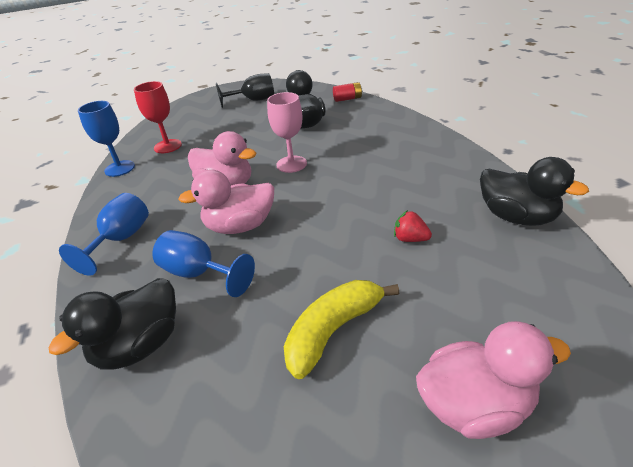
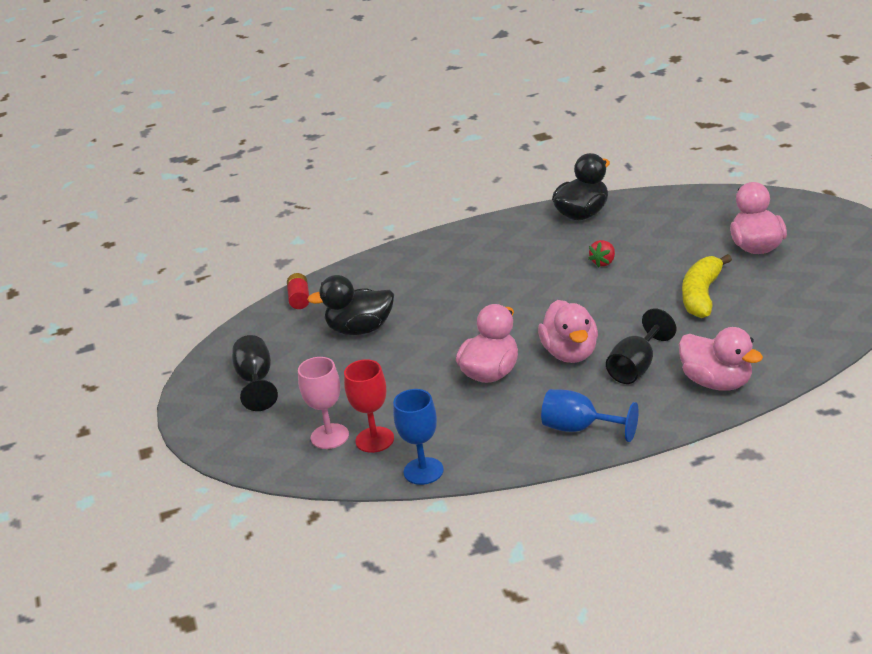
camera: 85 degrees left, 5 degrees down
black duck [49,278,176,370] -> pink duck [679,327,763,391]
blue goblet [152,230,255,297] -> black goblet [606,308,676,384]
pink goblet [267,92,307,173] -> pink goblet moved to [298,357,349,449]
yellow banana [284,280,399,379] -> yellow banana turned 60 degrees clockwise [682,254,732,318]

